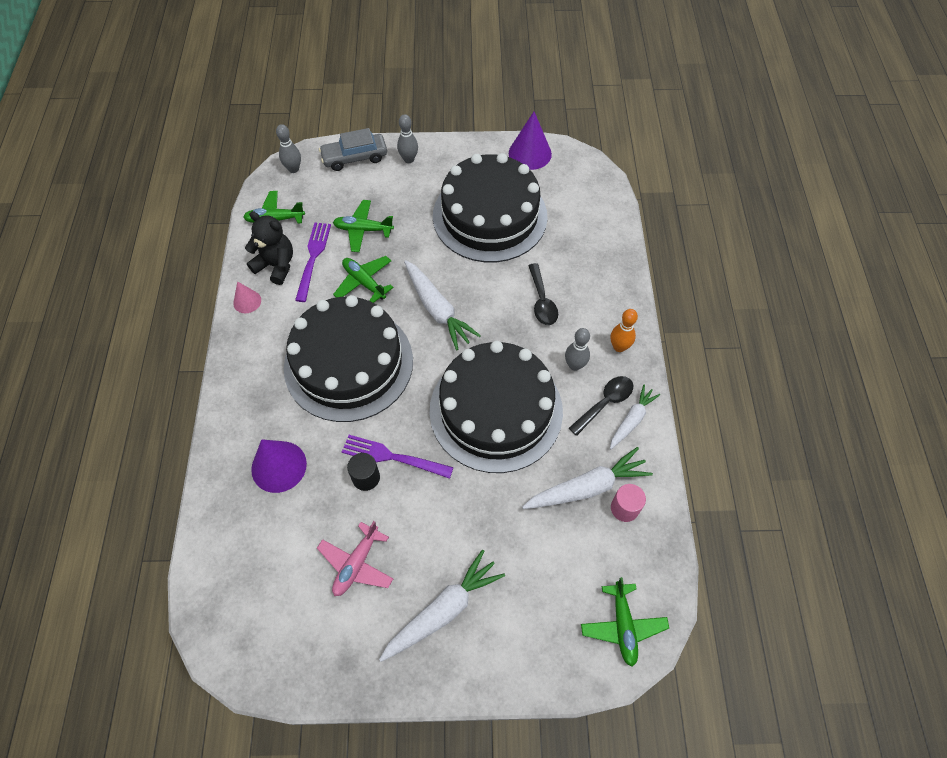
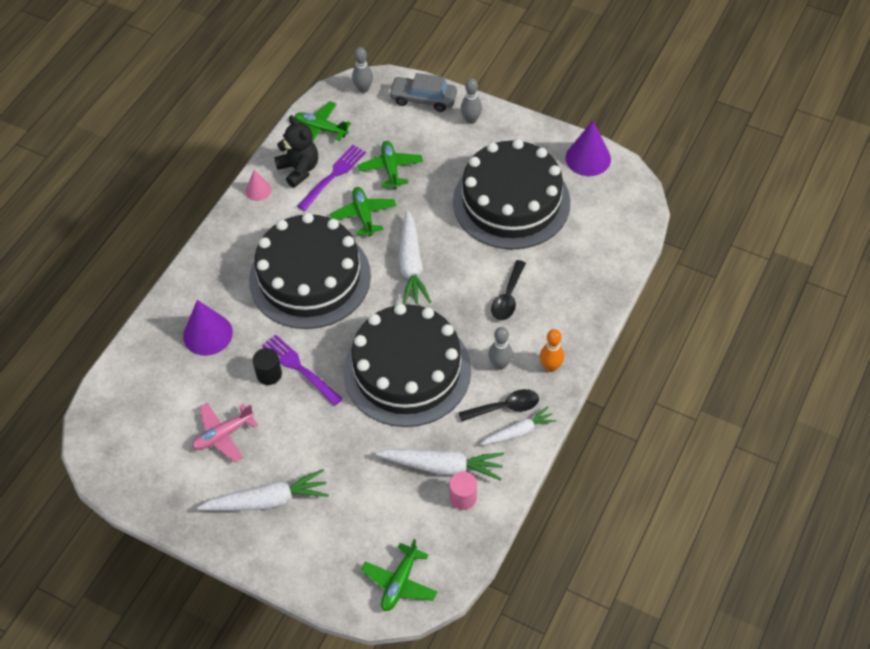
camera: 30 degrees right, 5 degrees down
green plane [333,200,394,252] -> green plane turned 45 degrees clockwise [358,141,423,189]

